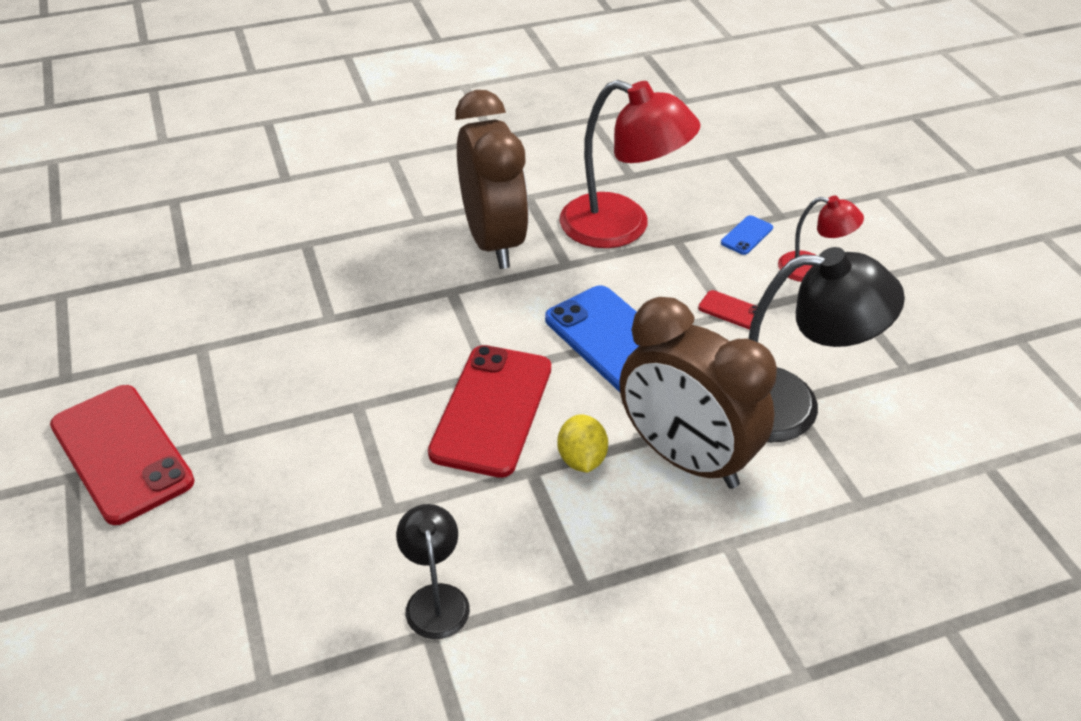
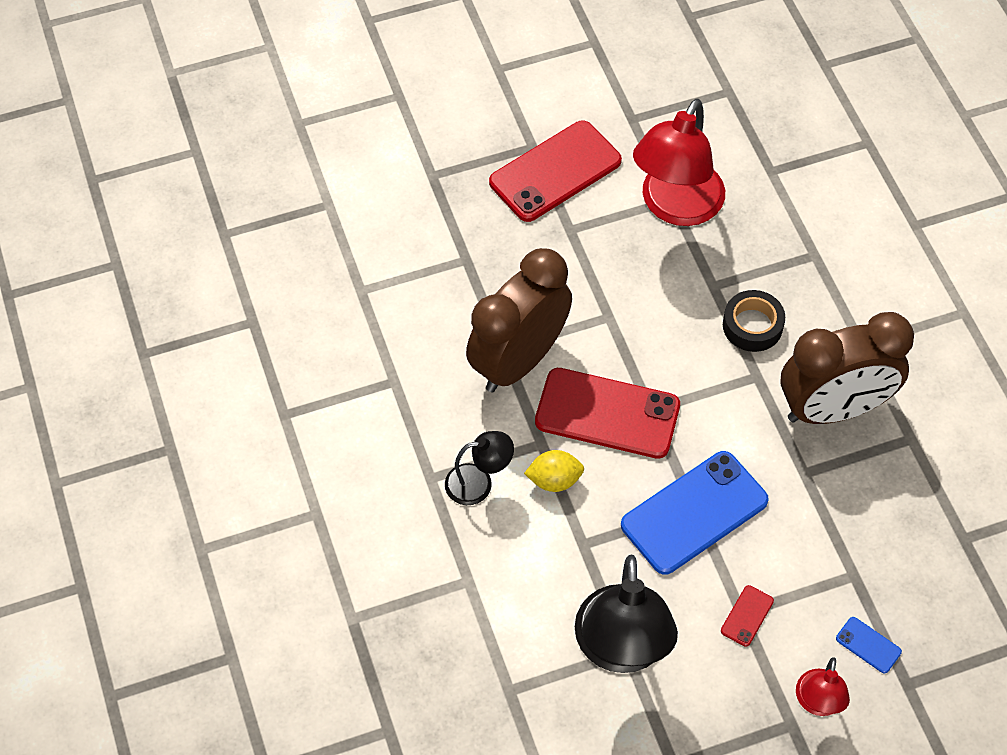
camera: 90 degrees right, 15 degrees up
black lamp [396,504,470,639] -> black lamp moved to [445,431,514,505]
red lamp [560,80,701,248] -> red lamp moved to [633,99,725,226]
brown clock [619,297,777,489] -> brown clock moved to [466,248,572,392]
none -> black tape [723,290,785,352]

